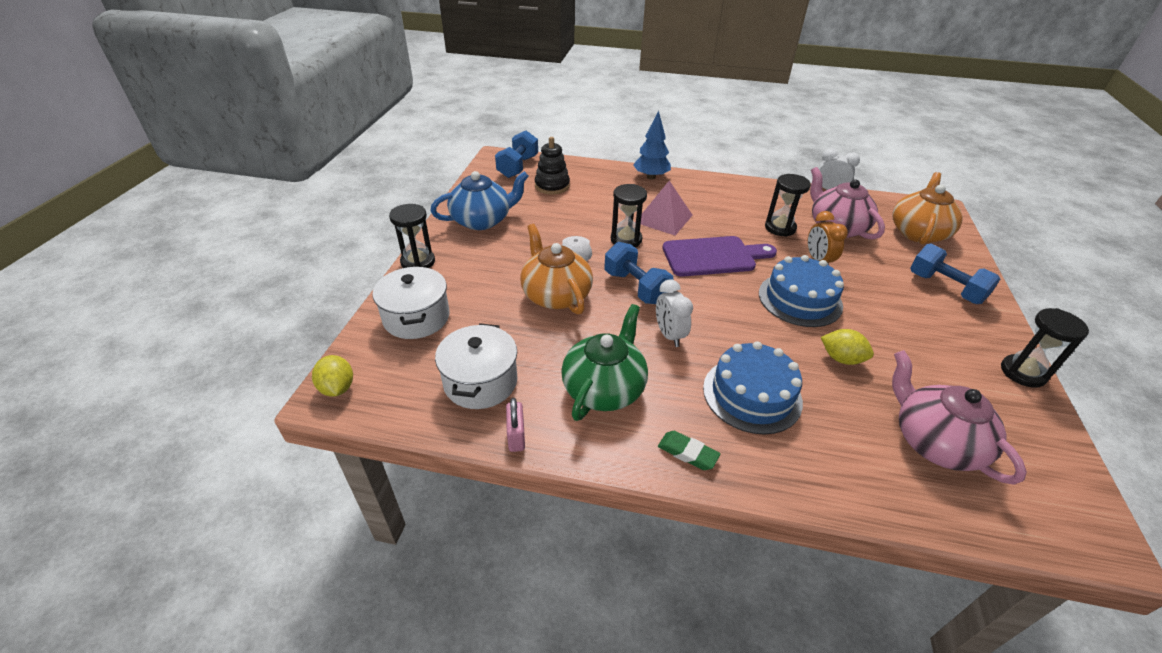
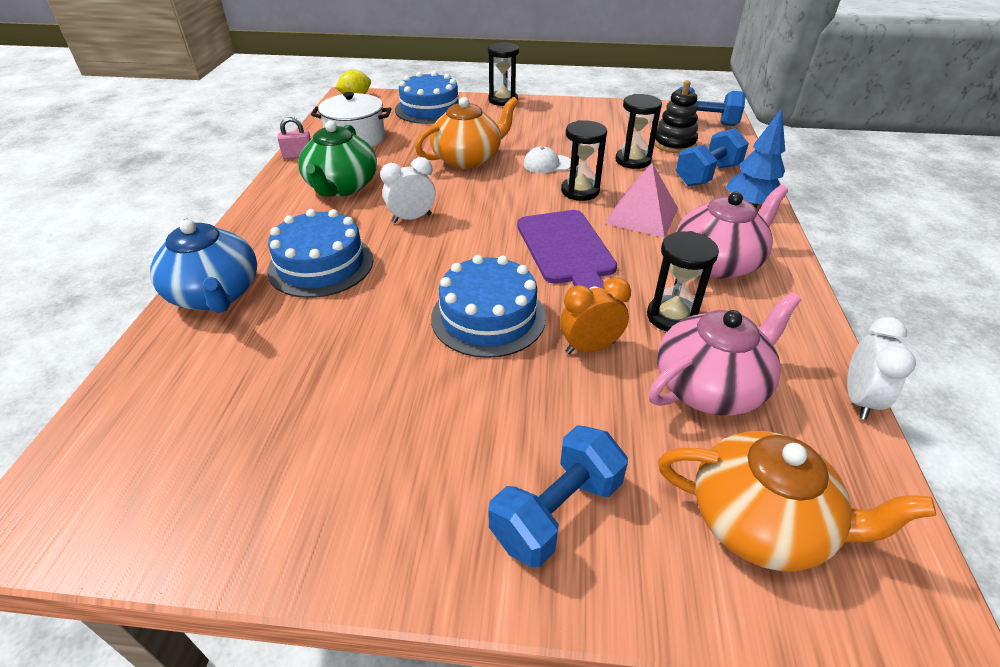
camera: 85 degrees right, 0 degrees up
white pot [373,266,450,339] -> blue cake [395,71,459,124]
blue teapot [430,171,529,230] -> blue teapot moved to [150,218,257,313]
green teapot [561,304,648,421] -> green teapot turned 75 degrees clockwise [298,120,377,196]
blue dumbbell [605,242,674,304] -> blue dumbbell moved to [676,128,749,186]
green eraser [658,431,721,470] -> none
yellow lemon [821,329,874,365] -> none
pink teapot [892,350,1027,485] -> pink teapot moved to [676,185,788,279]
black hourglass [1001,308,1089,388] -> black hourglass moved to [616,94,662,169]

